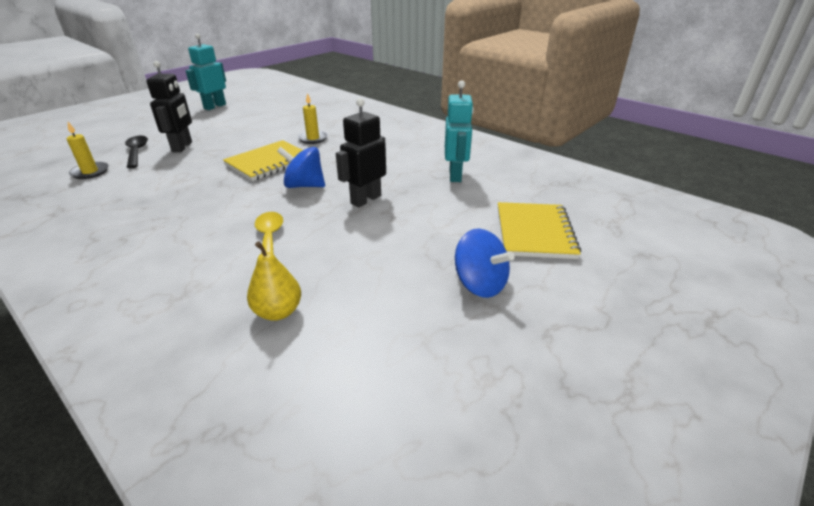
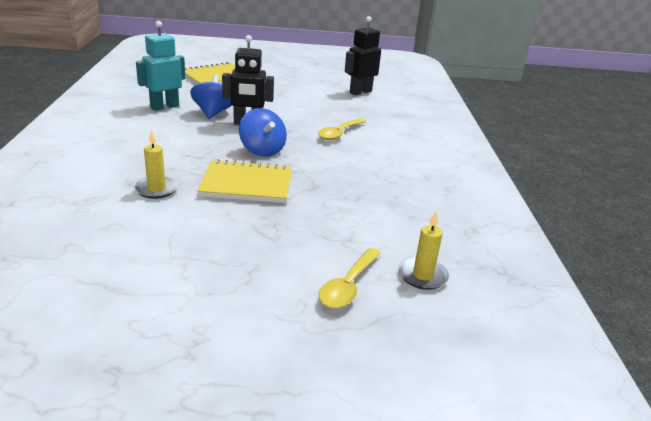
camera: 135 degrees left, 5 degrees down
black spoon [125,136,148,168] -> yellow spoon [318,248,381,308]
black robot [146,61,192,152] -> black robot moved to [345,16,381,95]
turquoise robot [186,33,226,110] -> none
yellow pear [247,241,301,321] -> none
blue spinning top [455,229,515,298] -> blue spinning top moved to [190,74,232,119]

